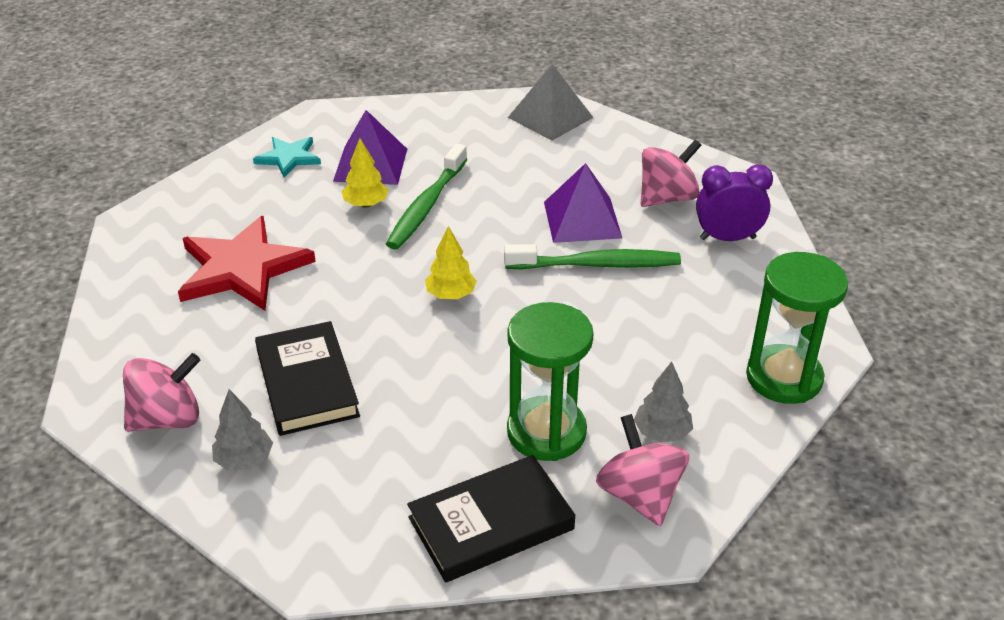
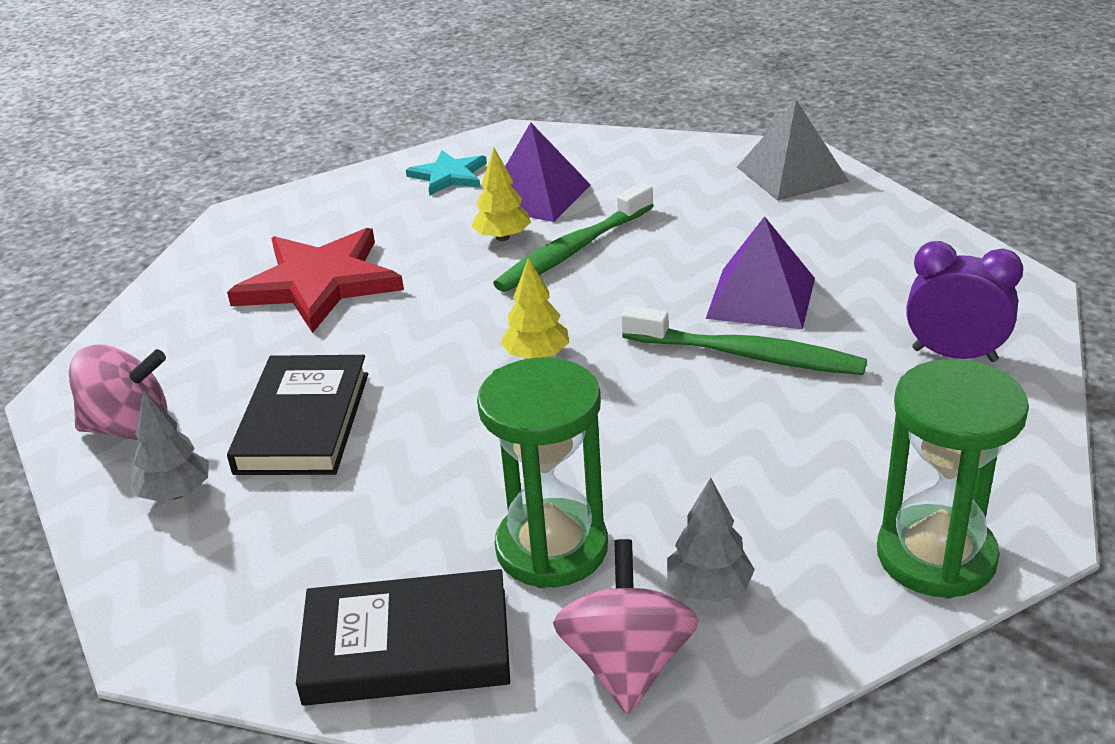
camera: 25 degrees right, 5 degrees down
pink spinning top [641,140,701,207] -> none

